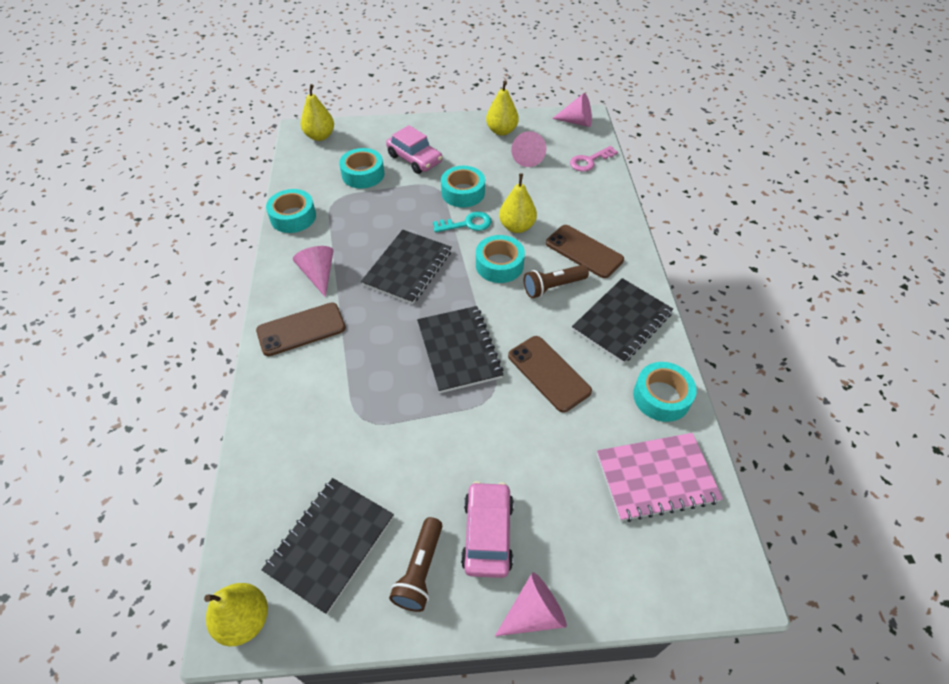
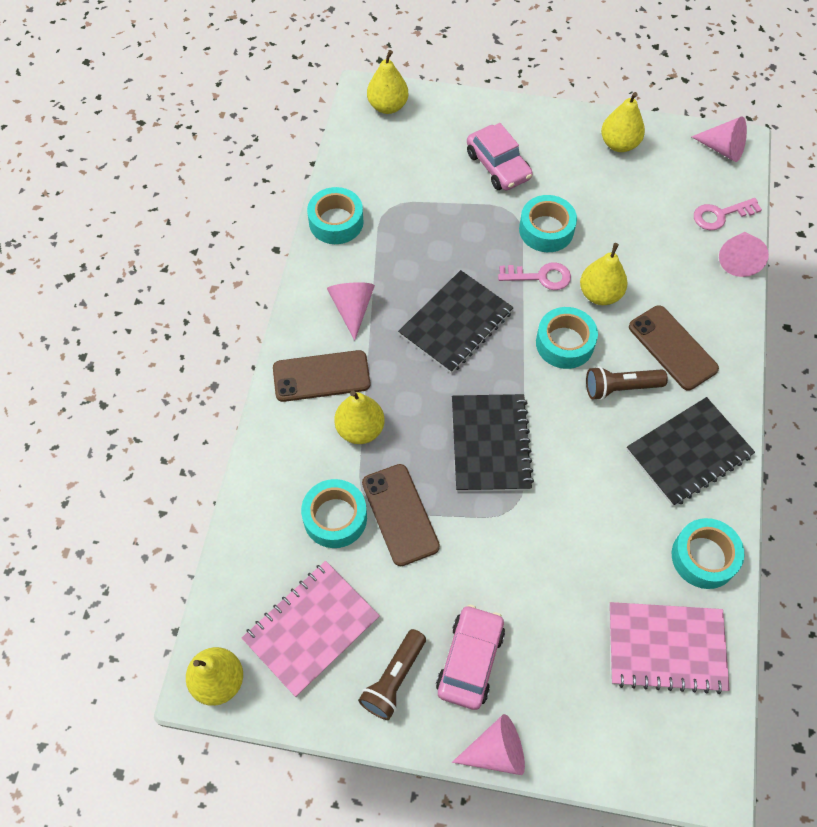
camera: 15 degrees right, 10 degrees up
black notebook [261,478,394,614] -> pink notebook [242,561,380,697]
turquoise tape [339,148,384,189] -> turquoise tape moved to [301,479,367,548]
turquoise key [433,212,492,232] -> pink key [498,262,571,290]
brown phone [508,336,592,413] -> brown phone moved to [362,464,440,566]
pink cone [511,131,546,167] -> pink cone moved to [719,232,769,277]
none -> yellow pear [334,391,384,444]

